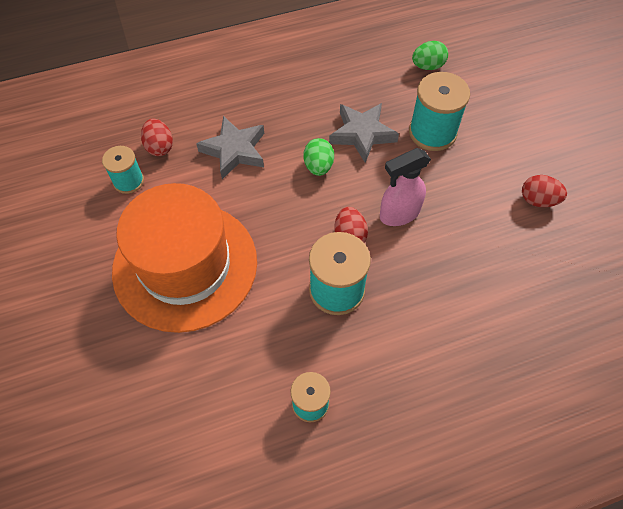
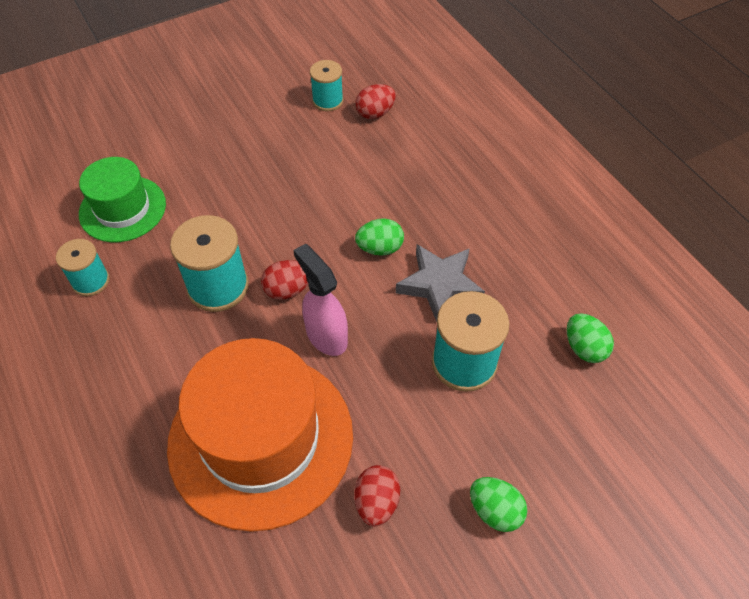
camera: 80 degrees right, 5 degrees down
orange hat [112,183,257,333] -> orange hat moved to [167,338,353,532]
grey star [196,116,264,179] -> none
none -> green hat [79,157,166,242]
none -> green egg [470,477,527,532]

